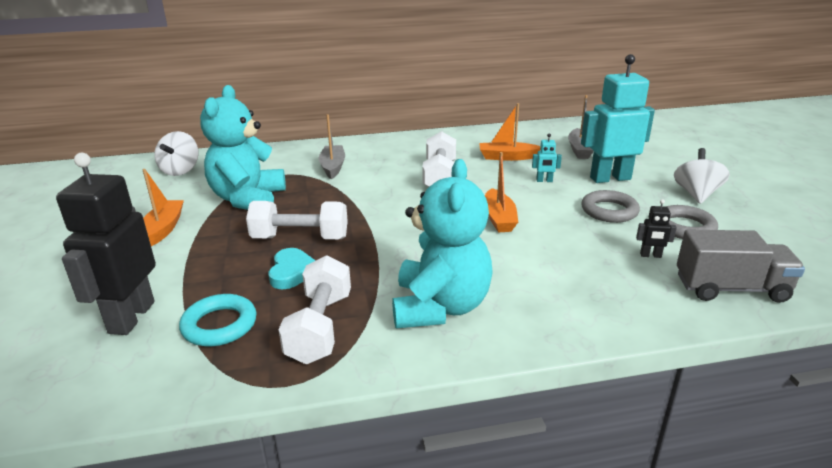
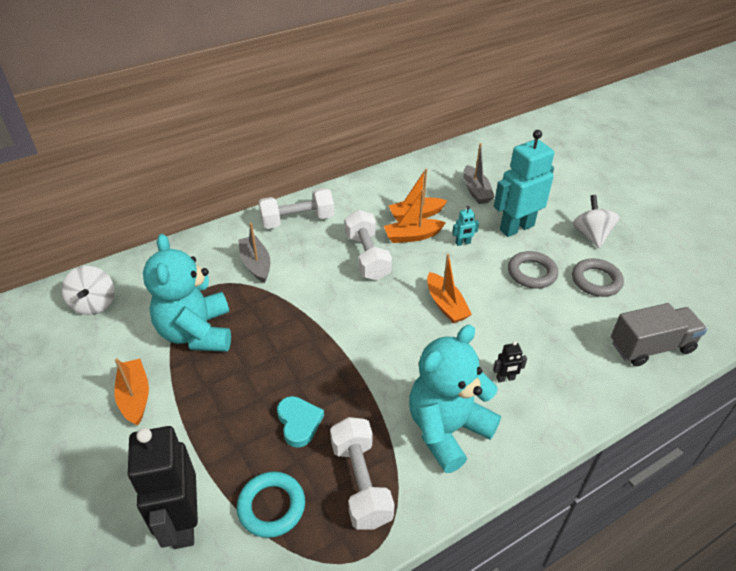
camera: 20 degrees left, 15 degrees up
white dumbbell [246,201,348,239] -> white dumbbell moved to [259,188,334,229]
turquoise teddy bear [392,159,493,328] -> turquoise teddy bear turned 120 degrees counterclockwise [409,325,501,473]
black robot [636,199,677,258] -> black robot moved to [493,341,527,382]
none -> orange boat [384,190,446,243]

